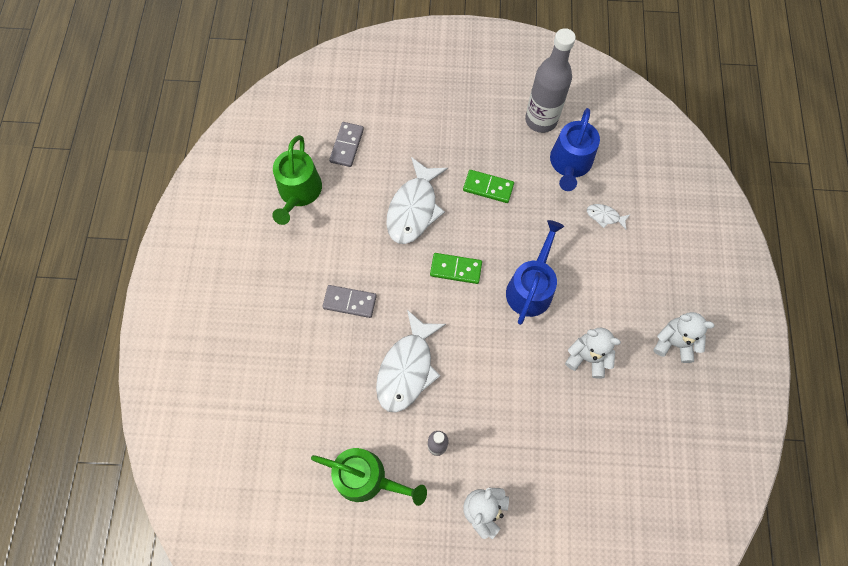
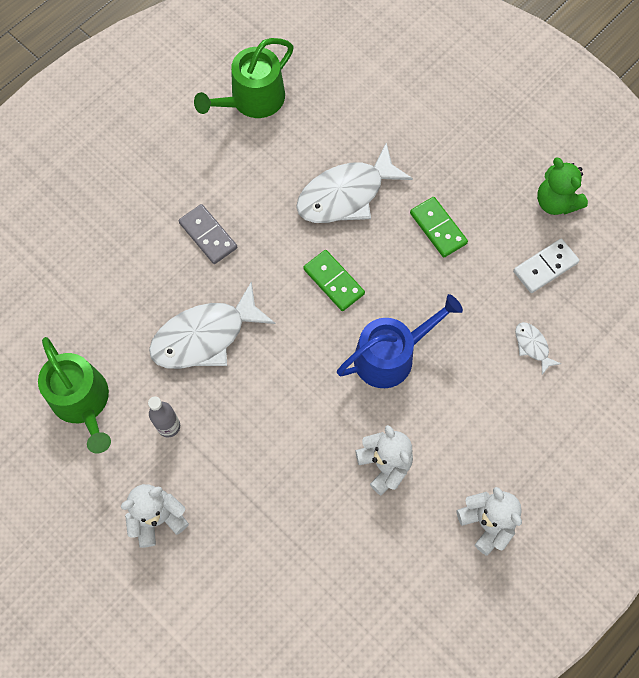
camera: 40 degrees right, 0 degrees up
grey domino [329,122,364,167] -> none
grey bottle [525,28,576,133] -> green teddy bear [537,157,588,215]
blue watering can [550,108,600,191] -> white domino [513,239,579,293]

